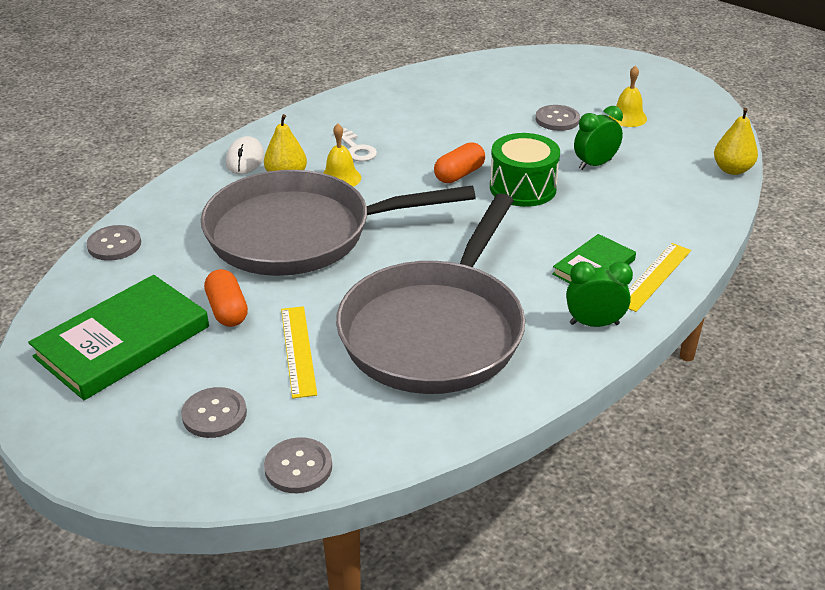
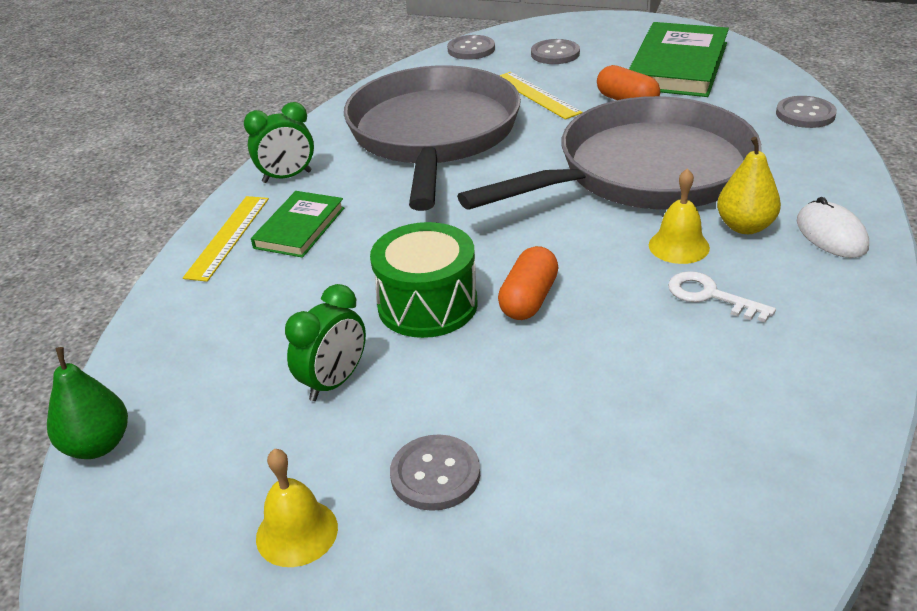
camera: 160 degrees right, 0 degrees up
yellow pear [714,108,758,175] -> green pear [47,347,128,459]

